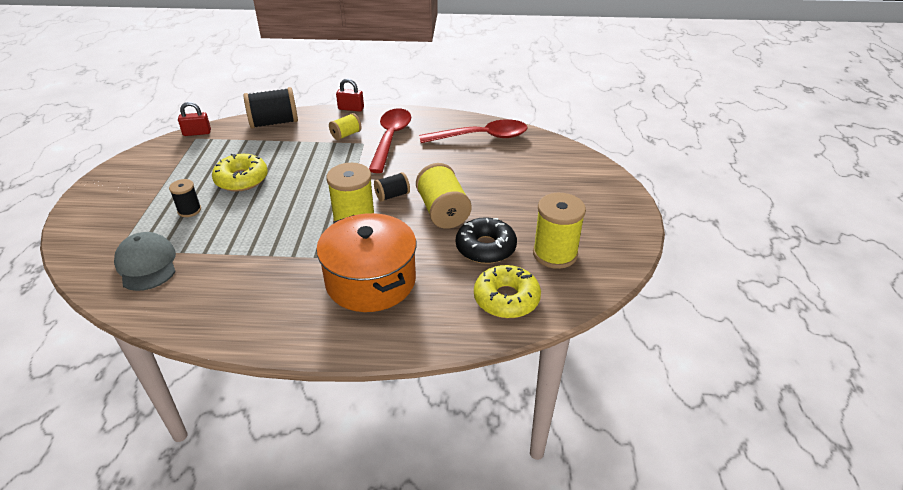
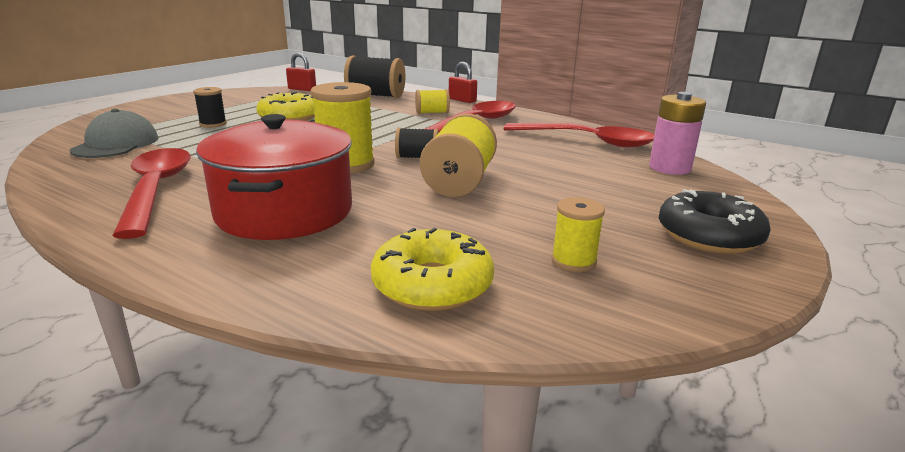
camera: 30 degrees right, 15 degrees down
orange pot [316,213,416,312] -> red pot [196,114,352,240]
black donut [456,217,517,264] -> black donut moved to [659,189,771,254]
yellow spool [533,193,586,269] -> yellow spool [551,197,605,272], size x0.55
none -> red spoon [112,148,191,239]
none -> pink battery [649,92,706,175]

